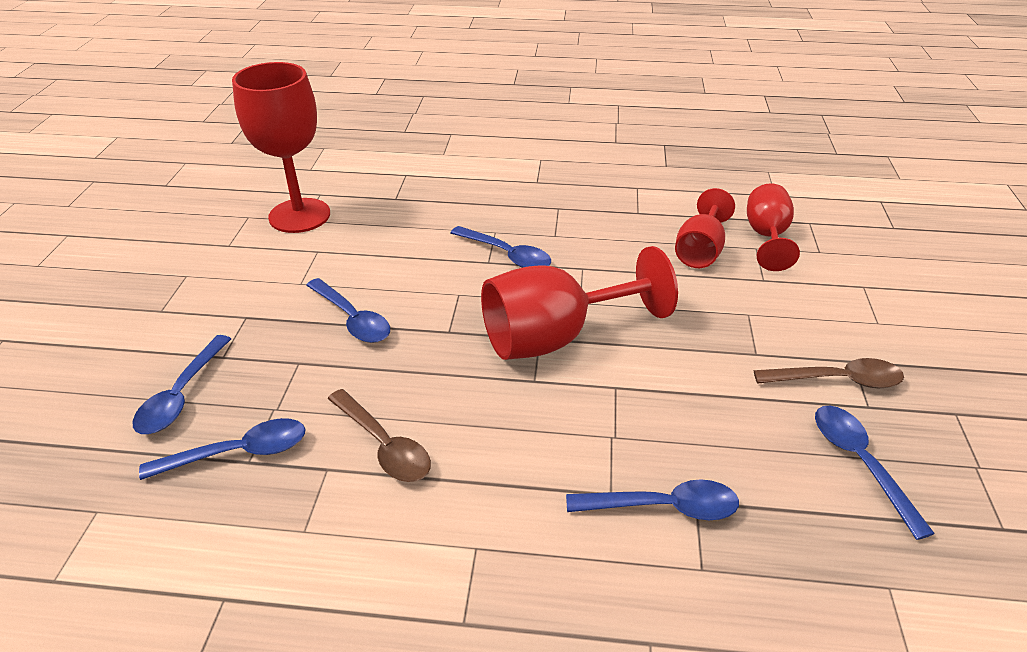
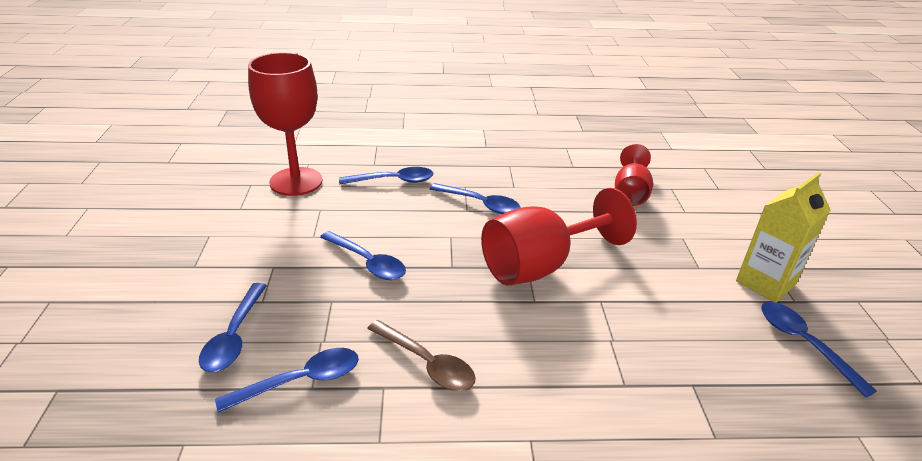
camera: 10 degrees left, 5 degrees down
blue spoon [566,479,739,520] -> blue spoon moved to [339,167,433,184]
red goblet [747,183,800,271] -> none
brown spoon [754,358,904,388] -> yellow carton [736,172,830,303]

